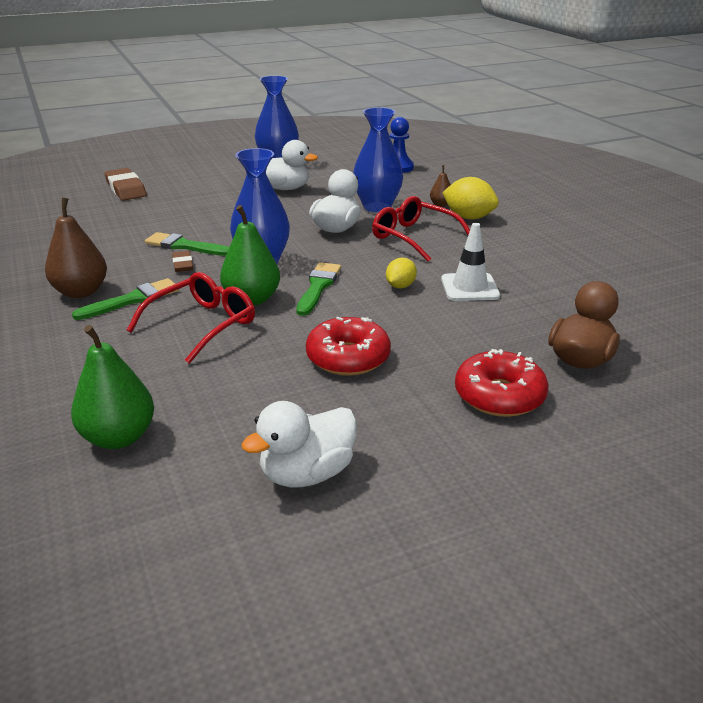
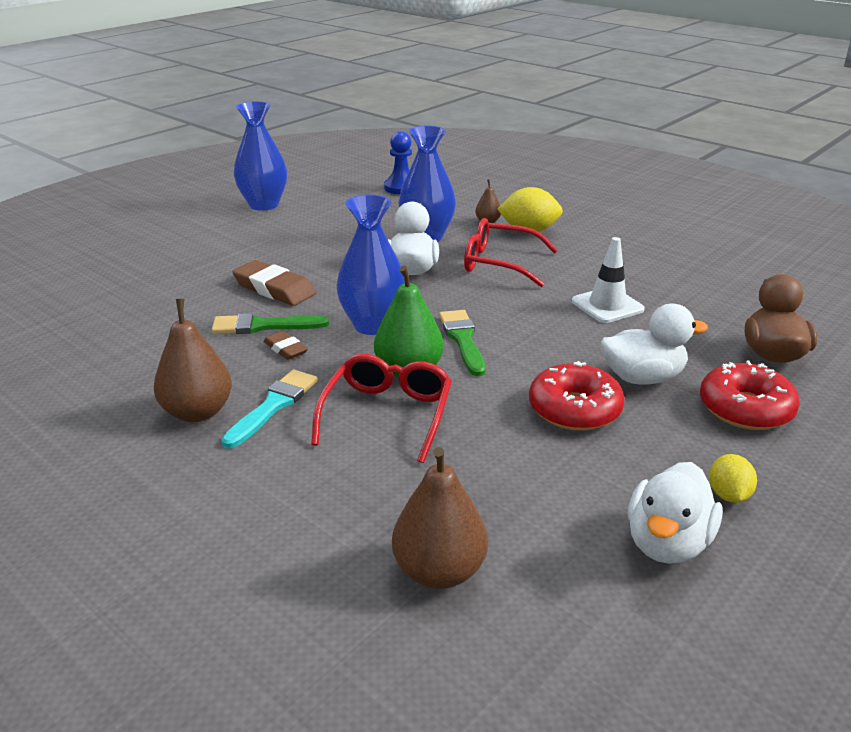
camera: 25 degrees left, 0 degrees up
green pear [71,325,154,449] -> brown pear [392,447,488,589]
green brush [72,278,180,320] -> turquoise brush [221,370,318,449]
brown eraser [105,168,147,201] -> brown eraser moved to [232,260,316,306]
white duck [266,140,318,190] -> white duck moved to [601,304,708,385]
yellow lemon [386,258,417,288] -> yellow lemon moved to [709,454,757,503]

